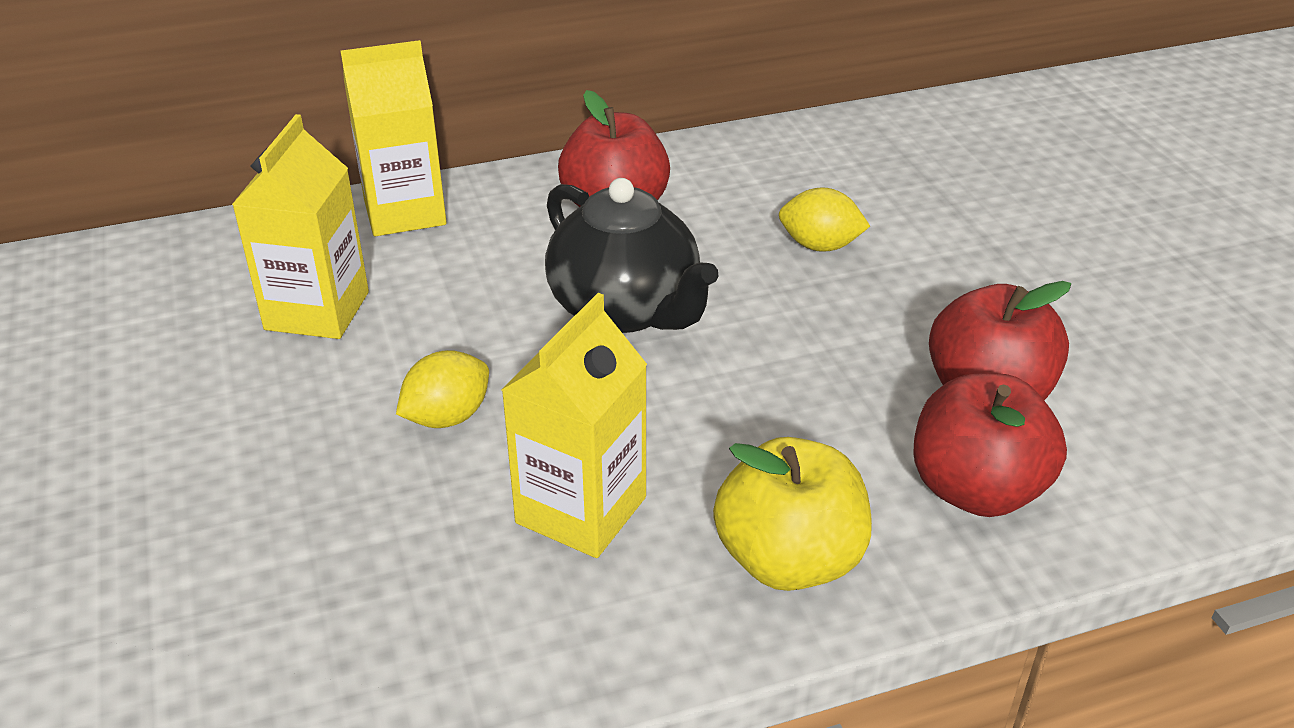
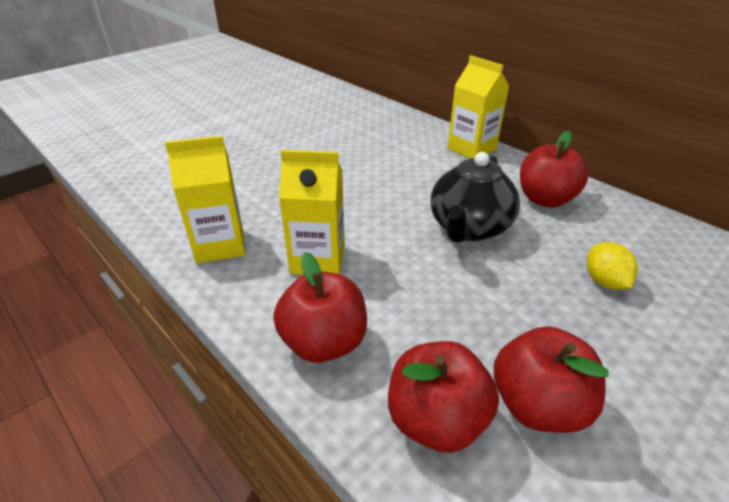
camera: 65 degrees right, 0 degrees up
yellow carton [232,114,369,339] -> yellow carton moved to [165,136,245,263]
yellow lemon [396,350,489,428] -> none
yellow apple [713,437,872,591] -> red apple [273,252,367,363]

